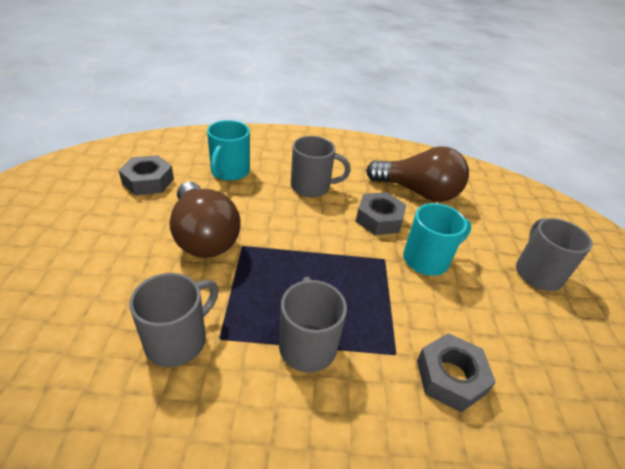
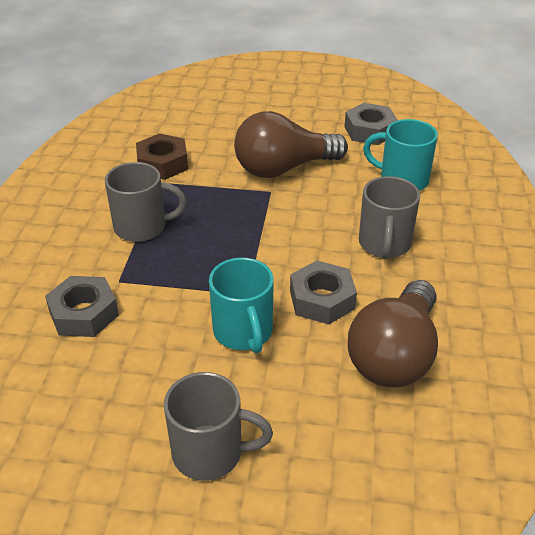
camera: 100 degrees right, 0 degrees up
grey mug [129,273,219,367] -> brown nut [136,133,188,180]

